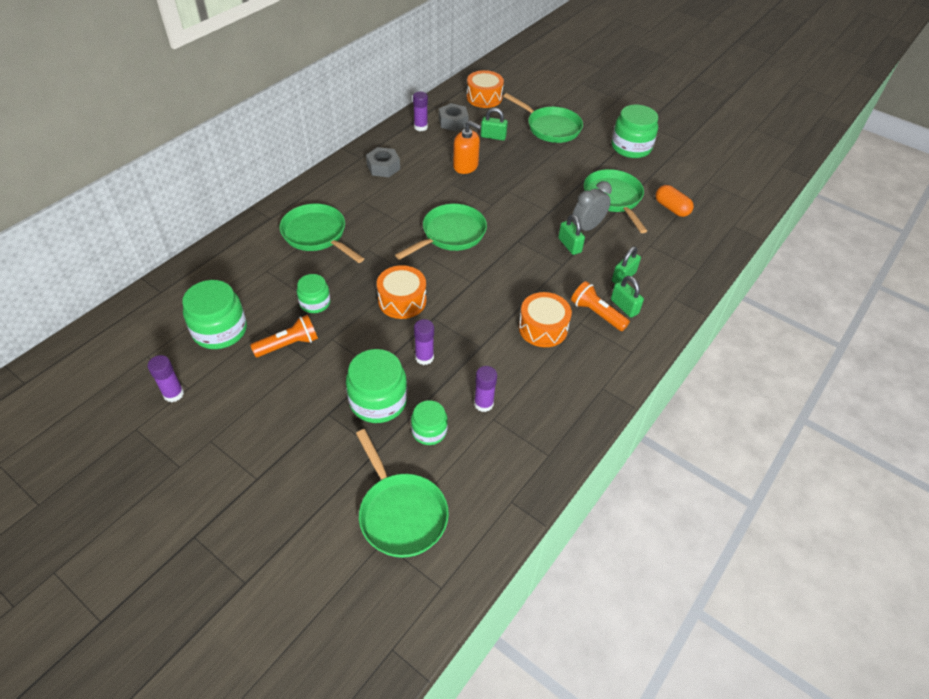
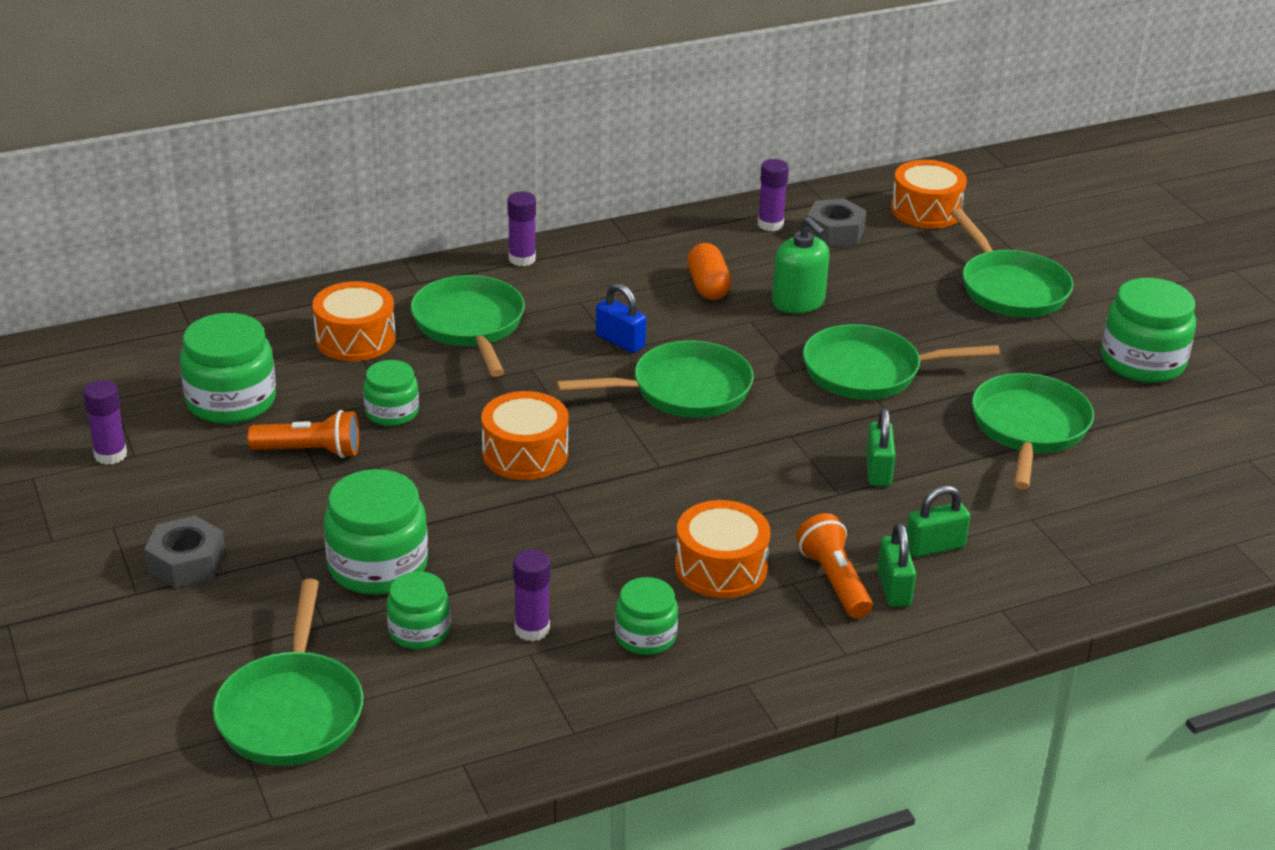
camera: 30 degrees right, 15 degrees down
grey nut [366,147,400,177] -> grey nut moved to [144,516,226,588]
purple glue stick [414,319,434,365] -> purple glue stick moved to [507,192,536,266]
orange soap dispenser [453,121,481,174] -> green soap dispenser [772,217,829,314]
green padlock [481,108,508,140] -> none
grey clock [572,181,612,231] -> none
orange capsule [656,185,694,217] -> orange capsule moved to [687,243,731,300]
none -> orange drum [313,281,395,361]
none -> blue padlock [596,283,646,353]
none -> green jar [615,577,678,655]
none -> green pan [803,324,1000,400]

